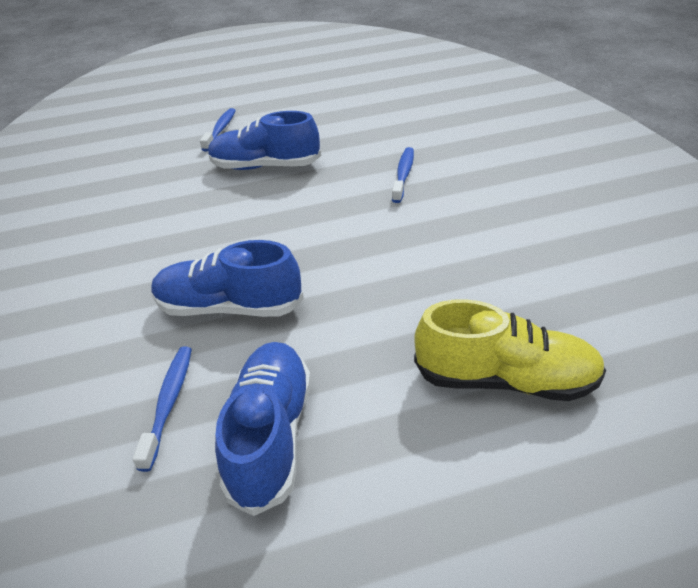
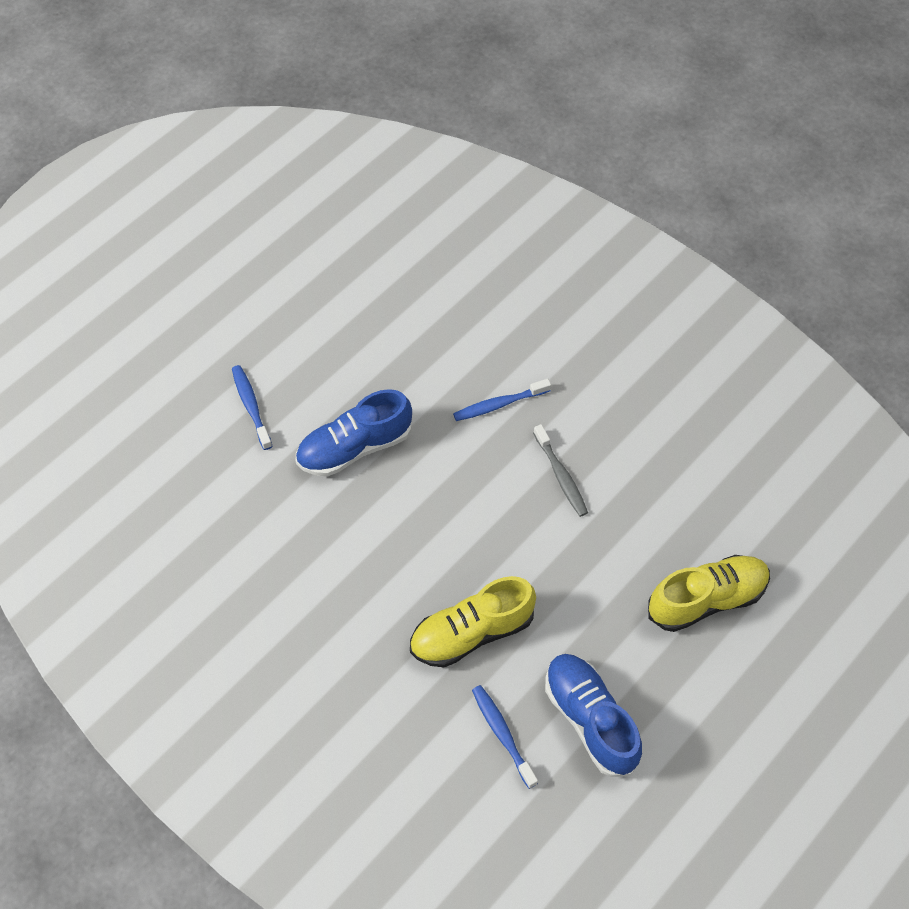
camera: 35 degrees left, 20 degrees up
blue shoe [152,240,304,317] -> yellow shoe [410,576,536,667]
blue toothbrush [392,147,414,203] -> blue toothbrush turned 90 degrees counterclockwise [453,379,551,421]
none -> grey toothbrush [533,424,588,517]

